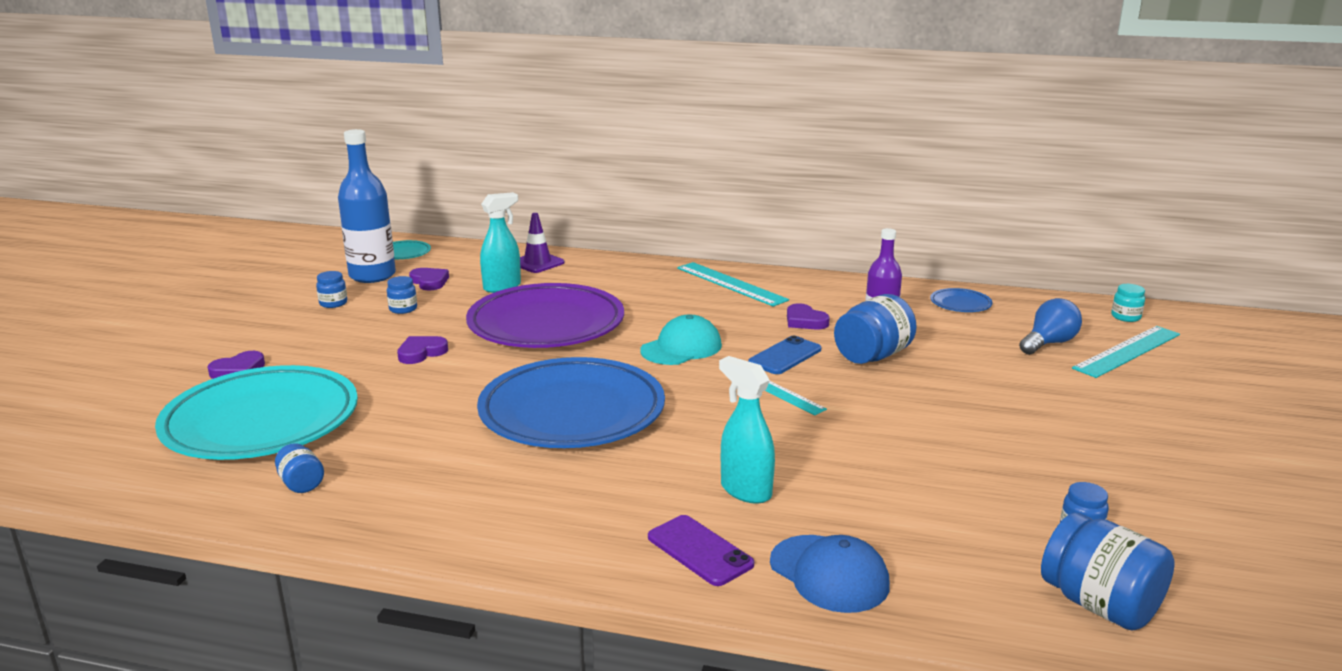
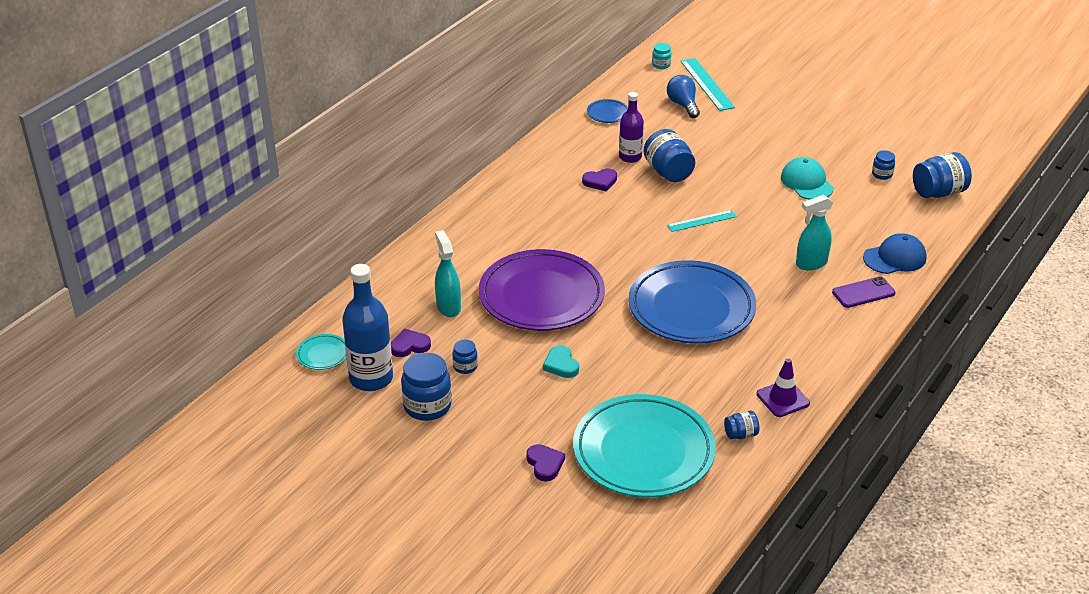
camera: 70 degrees left, 15 degrees up
blue jar [316,271,347,308] -> blue jar [401,352,452,421], size x1.91
purple heart [397,336,448,364] -> turquoise heart [543,345,579,378]
purple traffic cone [520,213,565,273] -> purple traffic cone moved to [757,358,810,417]
turquoise cap [640,315,722,365] -> turquoise cap moved to [781,157,834,200]
turquoise ruler [677,262,789,307] -> none
blue phone [748,336,821,374] -> none

